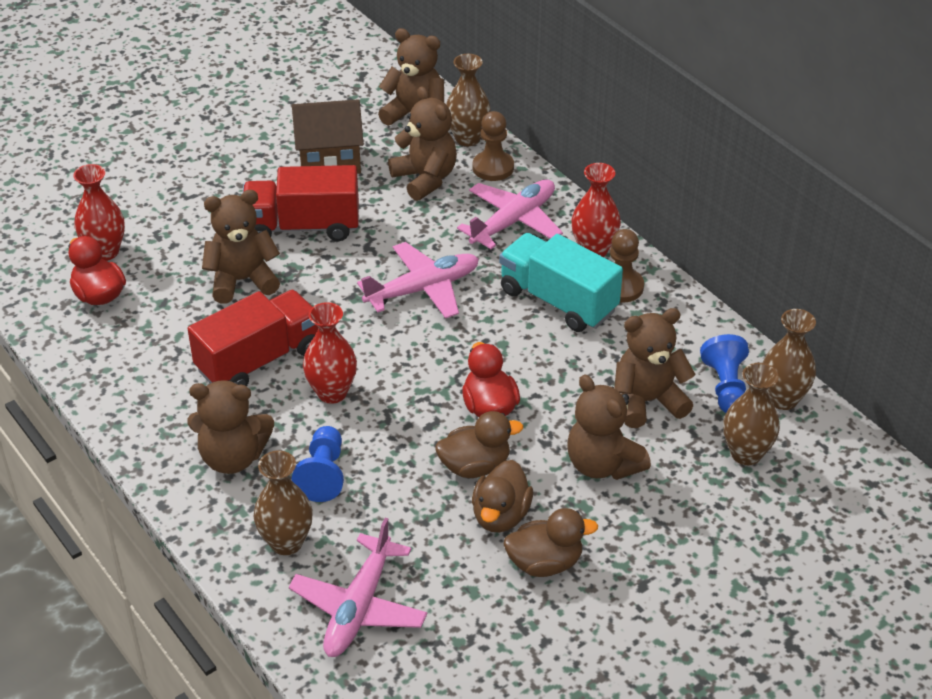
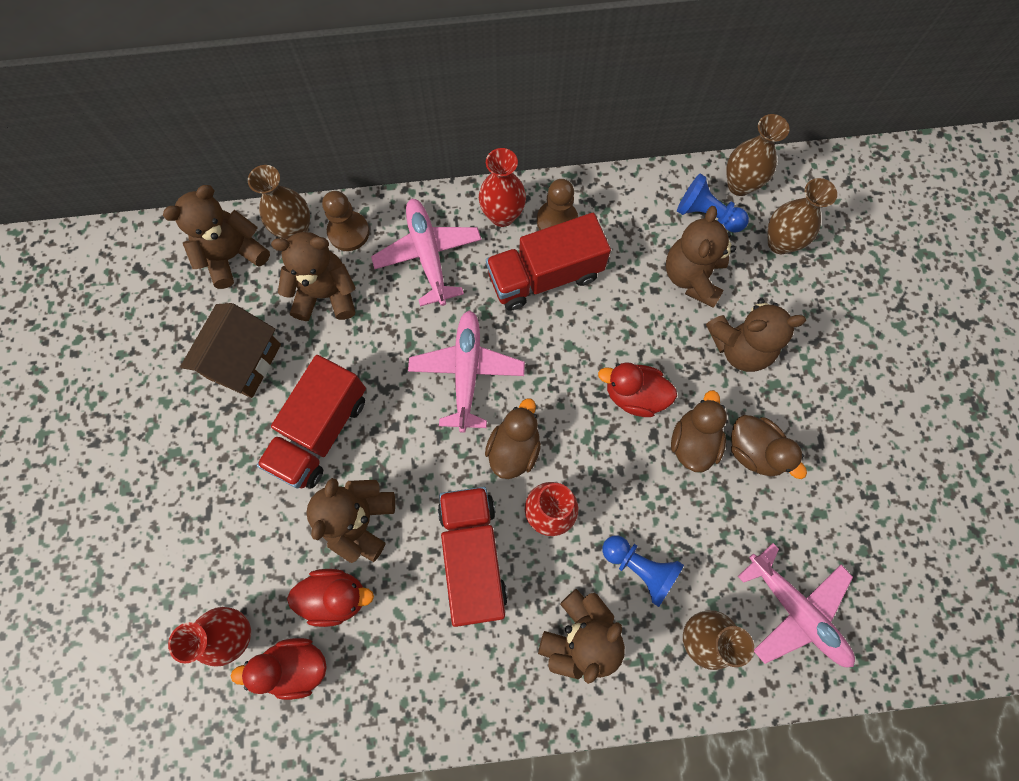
camera: 60 degrees left, 30 degrees up
turquoise truck [499,233,623,332] -> red truck [486,213,611,311]
brown duck [503,508,598,577] -> brown duck moved to [485,398,541,479]
none -> red duck [287,569,374,627]

